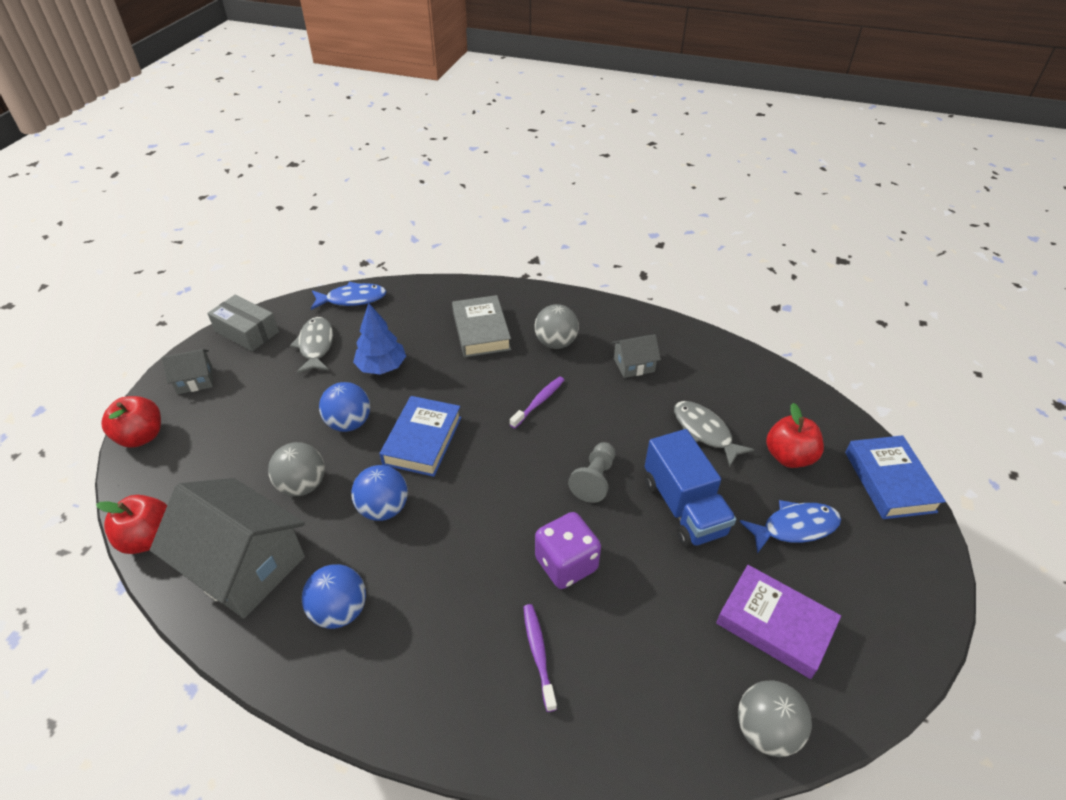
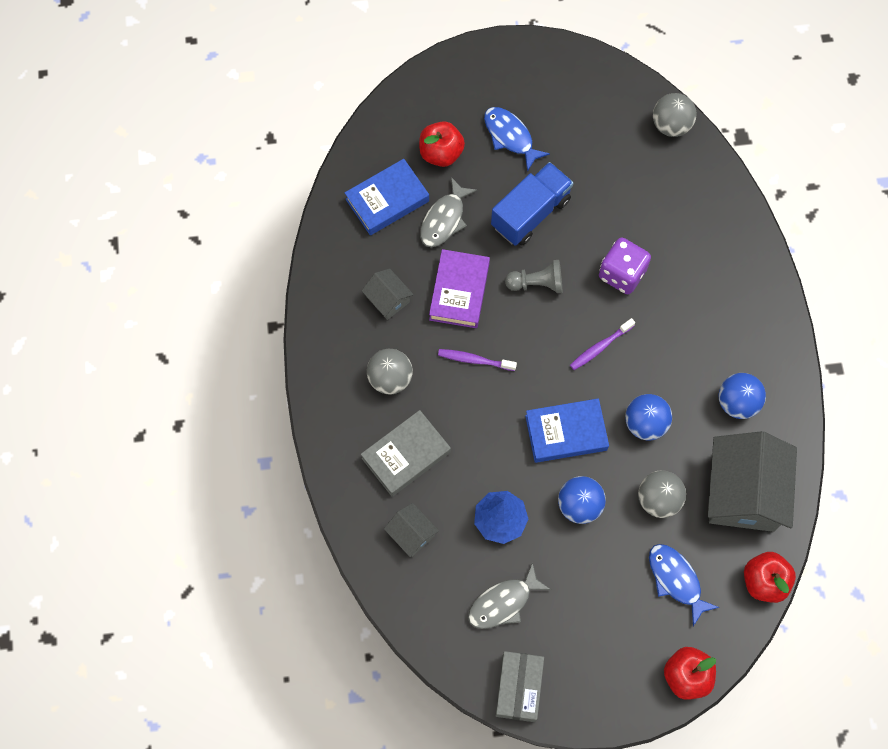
camera: 115 degrees left, 25 degrees up
grey house [162,349,213,394] -> grey house moved to [384,503,439,557]
blue fish [311,282,387,310] -> blue fish moved to [649,544,720,626]
purple toothbrush [523,604,557,712] -> purple toothbrush moved to [570,318,635,370]
purple book [716,565,841,679] -> purple book moved to [429,249,490,328]
blue book [845,435,946,519] -> blue book moved to [345,159,429,235]

